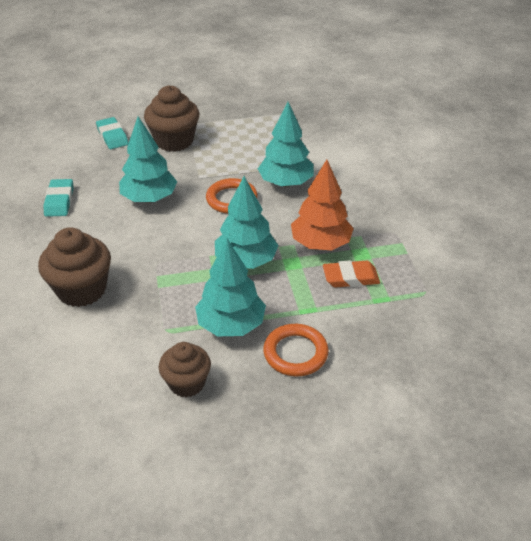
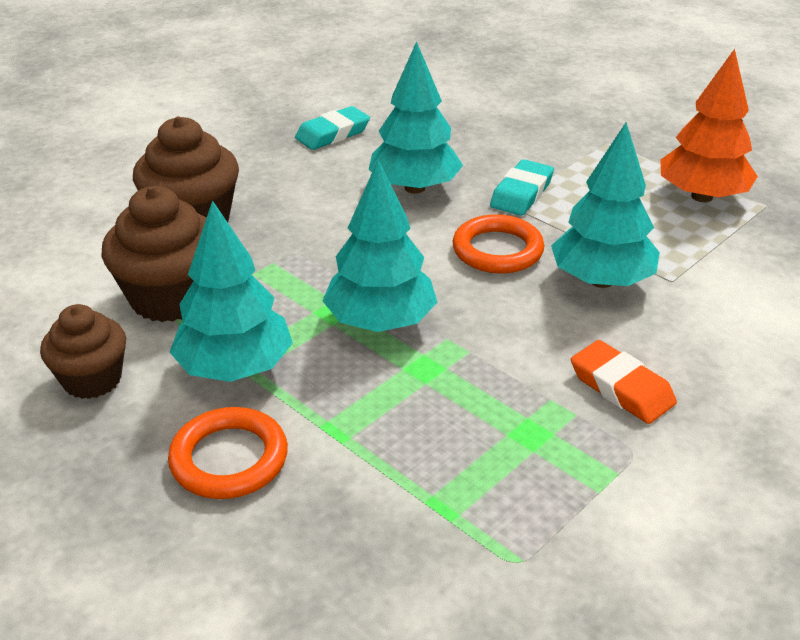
camera: 55 degrees right, 5 degrees down
turquoise eraser [96,117,128,149] -> turquoise eraser moved to [490,159,554,216]
brown cupcake [144,85,199,152] -> brown cupcake moved to [102,186,207,322]
orange tree [291,160,354,250] -> orange tree moved to [661,49,758,202]
orange eraser [323,260,380,287] -> orange eraser moved to [571,340,677,424]

